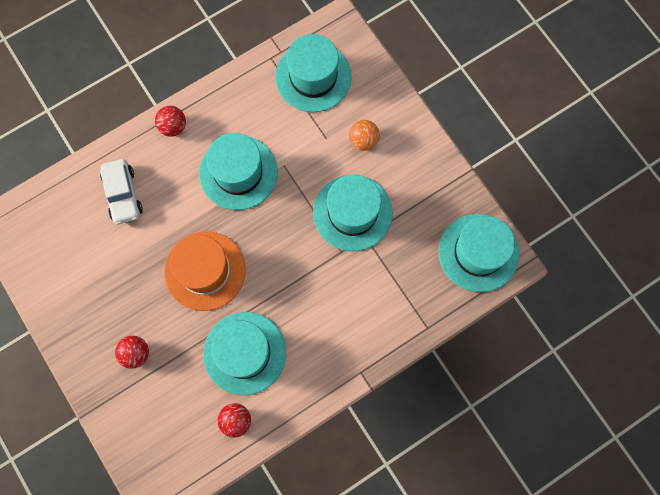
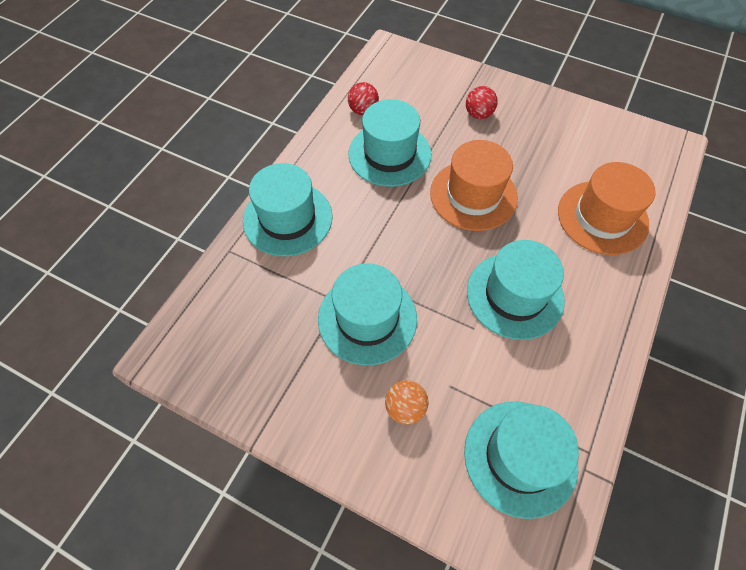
camera: 150 degrees right, 15 degrees down
white car [100,159,143,225] -> orange hat [558,162,655,255]
red ball [155,106,186,137] -> none
turquoise hat [439,214,519,292] -> turquoise hat moved to [243,163,333,256]

